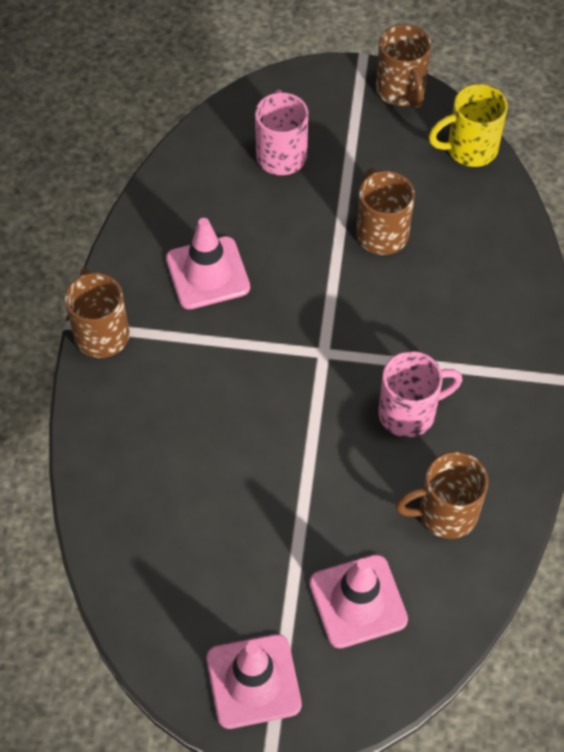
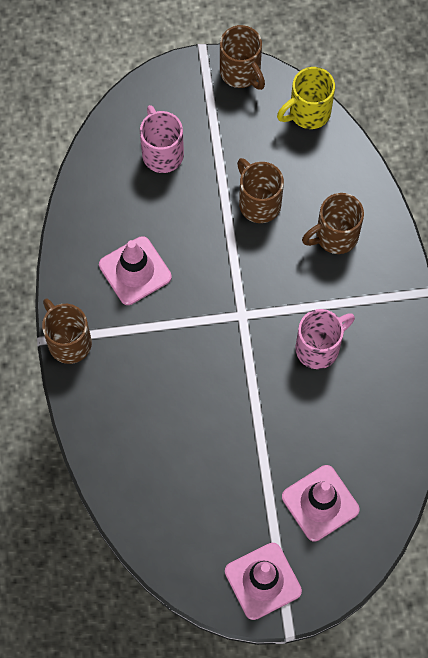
camera: 15 degrees left, 10 degrees up
brown mug [395,452,489,539] -> brown mug moved to [302,193,364,254]

